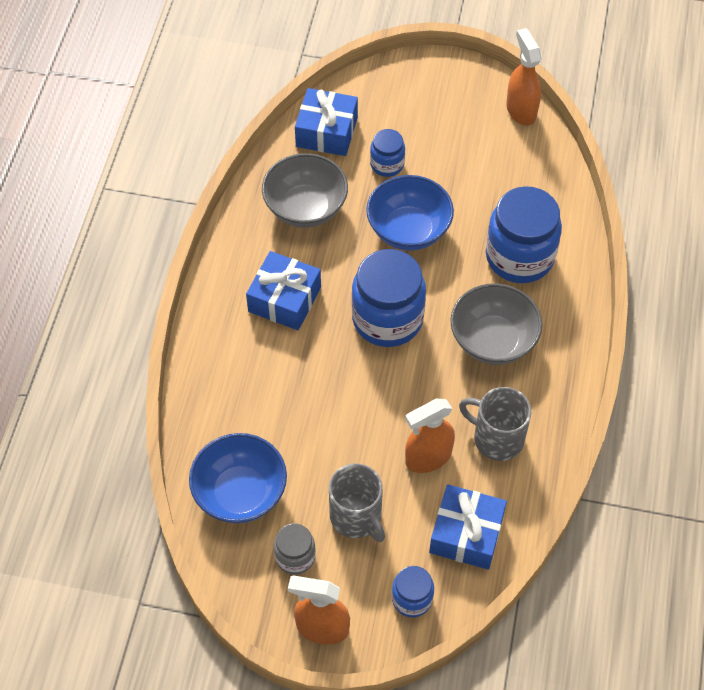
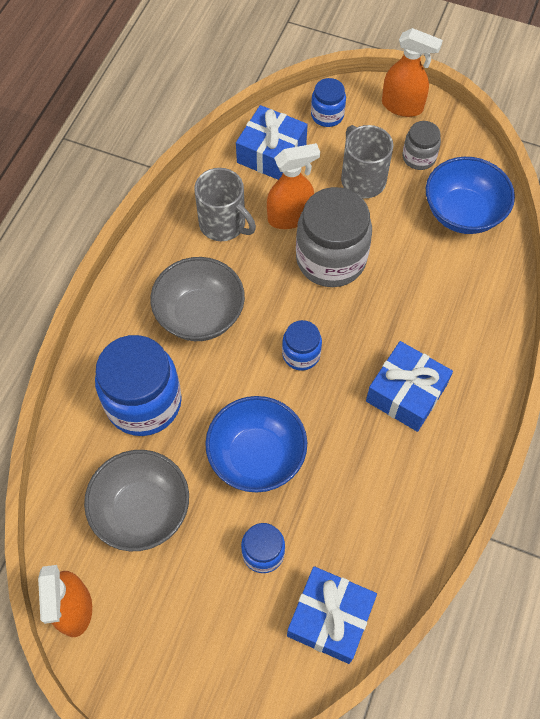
camera: 170 degrees left, 5 degrees up
grey bowl [262,153,348,228] -> grey bowl moved to [84,450,189,551]
blue jar [352,249,426,347] -> blue jar [282,320,322,371], size x0.51
none -> grey jar [296,187,372,287]

